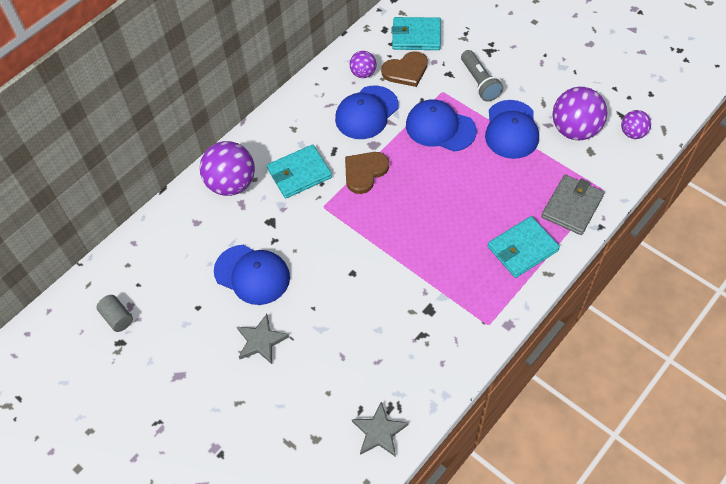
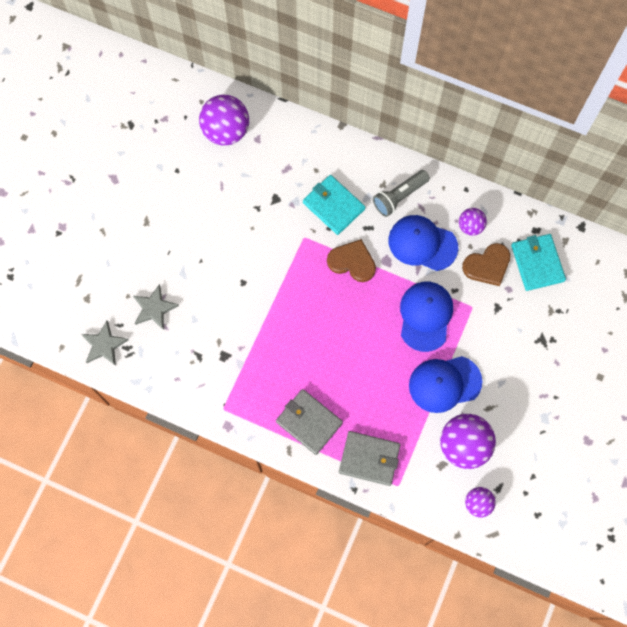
camera: 70 degrees right, 15 degrees up
grey cylinder [96,295,133,332] -> none
purple ball [200,141,255,196] -> purple ball moved to [199,95,249,146]
blue cap [214,245,290,305] -> none
grey star [237,314,289,364] -> grey star moved to [133,284,179,330]
brown heart [381,51,428,87] -> brown heart turned 75 degrees counterclockwise [462,243,511,286]
grey flashlight [461,50,503,102] -> grey flashlight moved to [373,170,430,217]
turquoise wallet [488,216,560,278] -> grey wallet [276,389,343,455]

